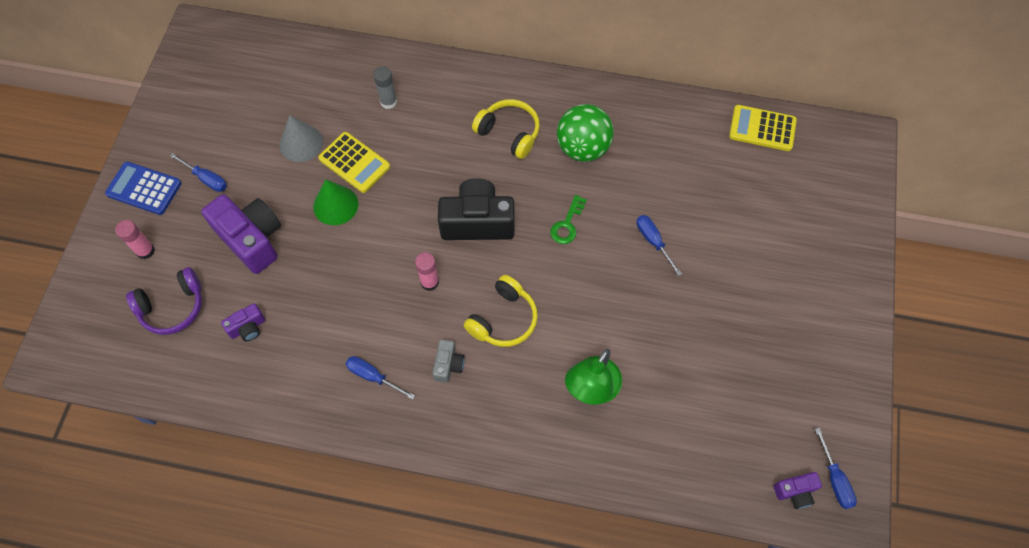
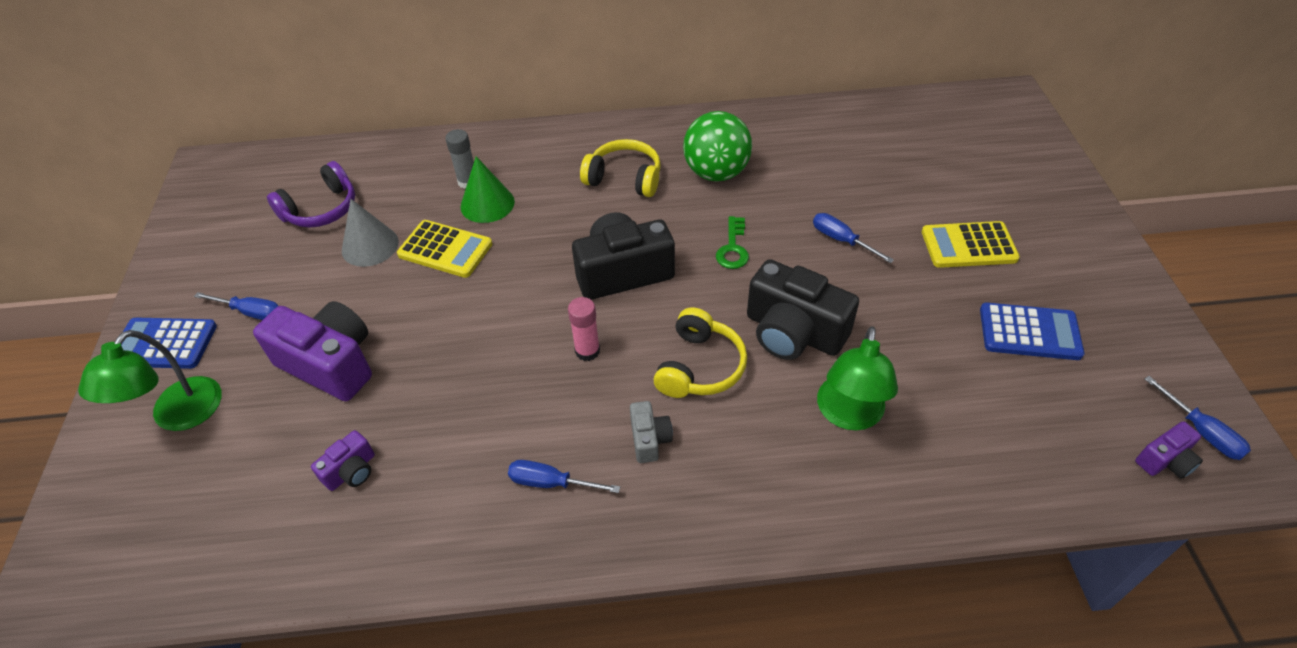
camera: 15 degrees left, 15 degrees down
pink glue stick [115,220,155,259] -> green lamp [78,330,222,431]
purple headphones [126,267,202,335] -> purple headphones moved to [267,161,355,228]
green cone [313,179,358,225] -> green cone moved to [460,156,515,223]
yellow calculator [729,105,797,151] -> yellow calculator moved to [922,221,1020,268]
none -> black camera [747,259,859,360]
none -> blue calculator [980,303,1084,360]

